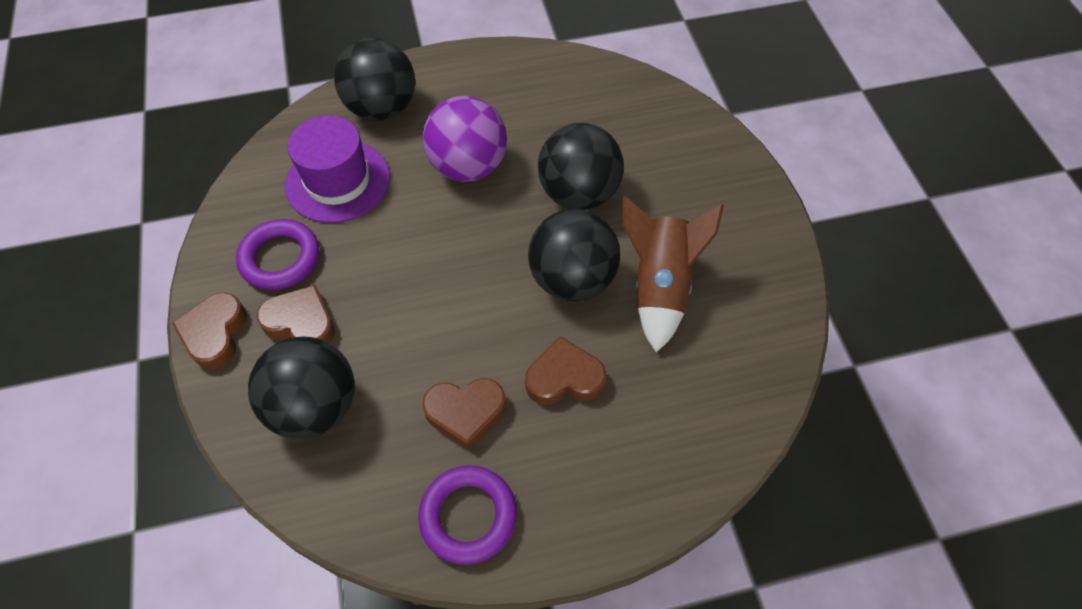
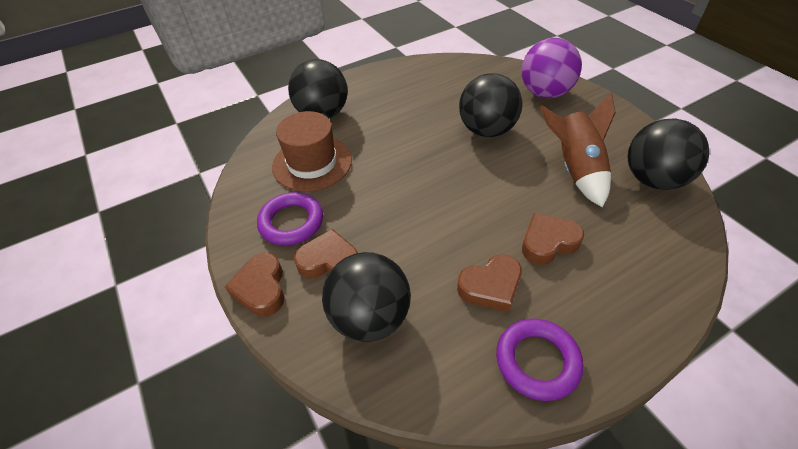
camera: 15 degrees left, 10 degrees down
purple hat [285,115,390,223] -> brown hat [272,111,352,192]
purple ball [423,96,507,182] -> purple ball moved to [521,38,582,98]
black ball [528,209,620,301] -> black ball moved to [628,118,709,190]

